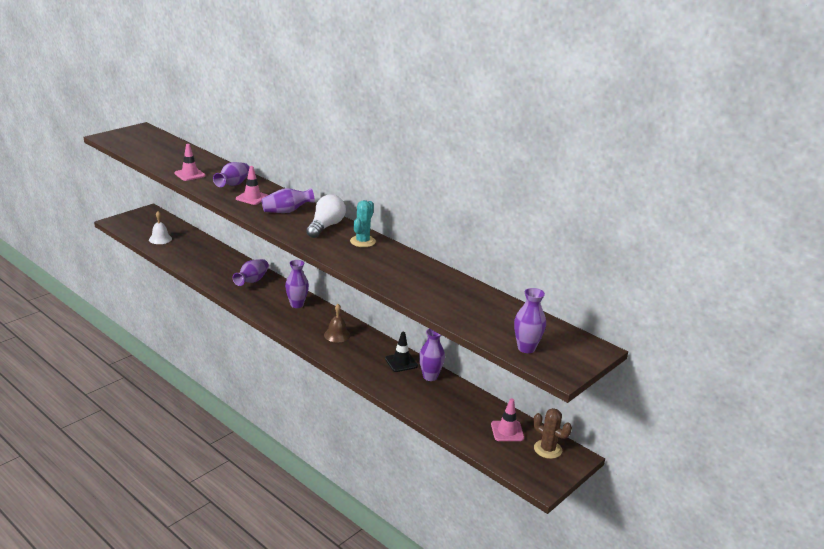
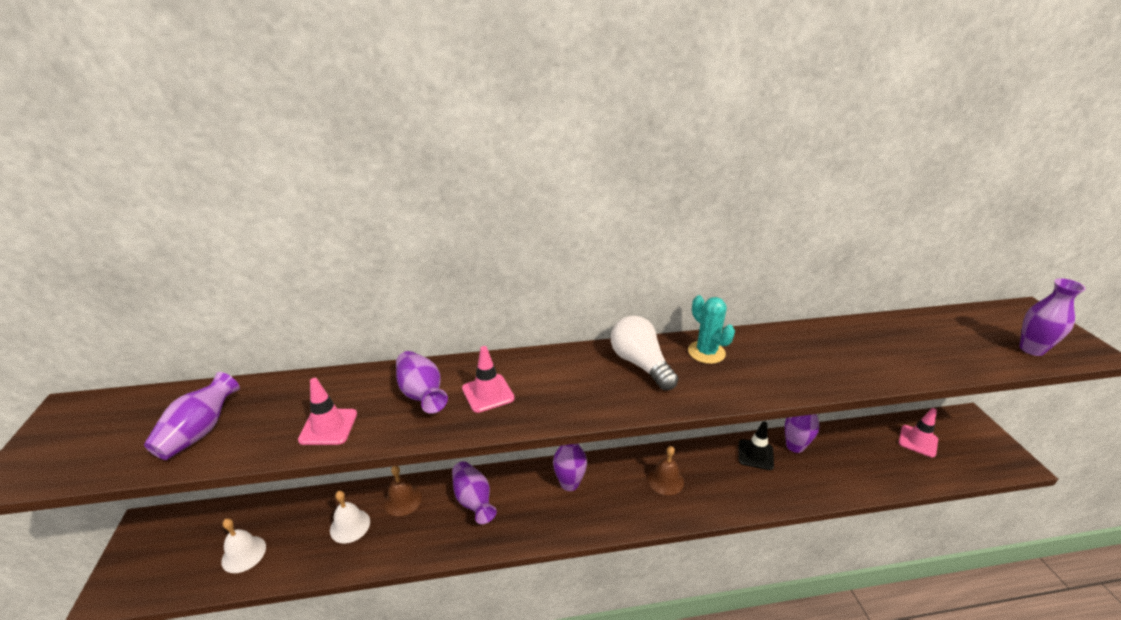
camera: 50 degrees left, 5 degrees up
purple vase [261,188,315,213] -> purple vase moved to [144,372,240,460]
brown cactus [533,408,572,459] -> none
none -> white bell [330,491,370,543]
none -> brown bell [384,466,422,516]

